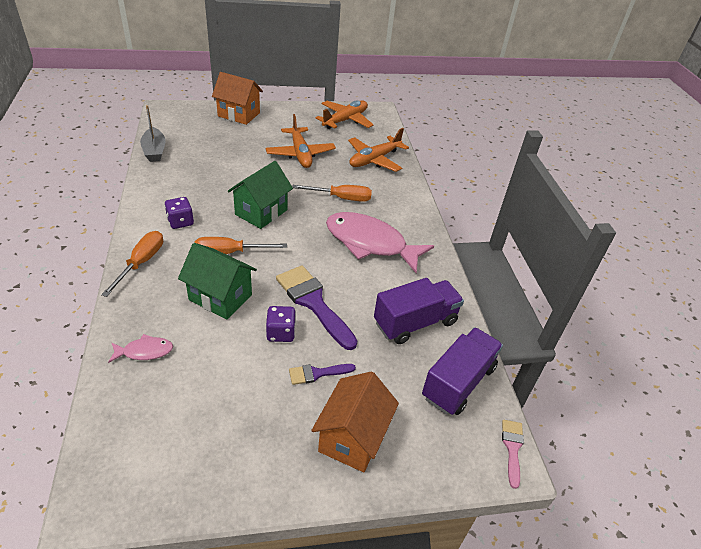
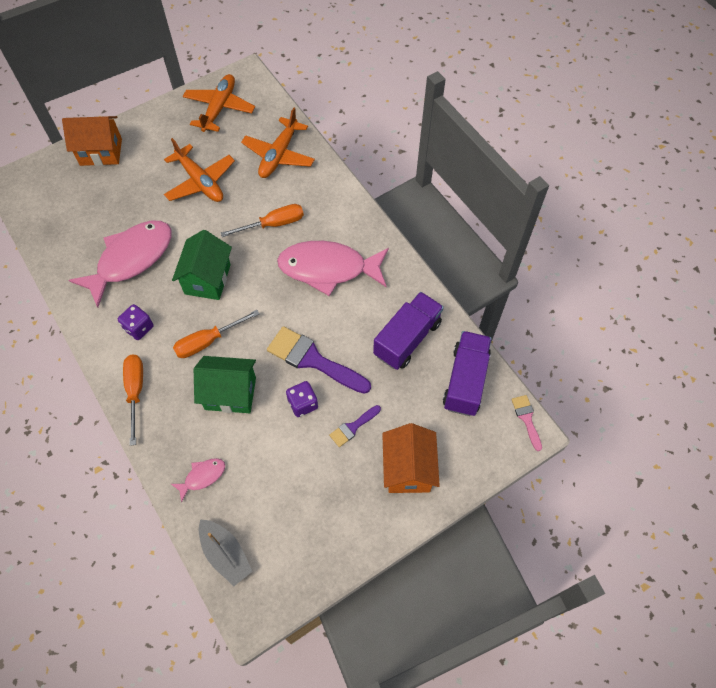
camera: 20 degrees left, 20 degrees up
grey boat [140,105,166,162] -> grey boat moved to [199,519,253,586]
none -> pink fish [69,221,172,308]

